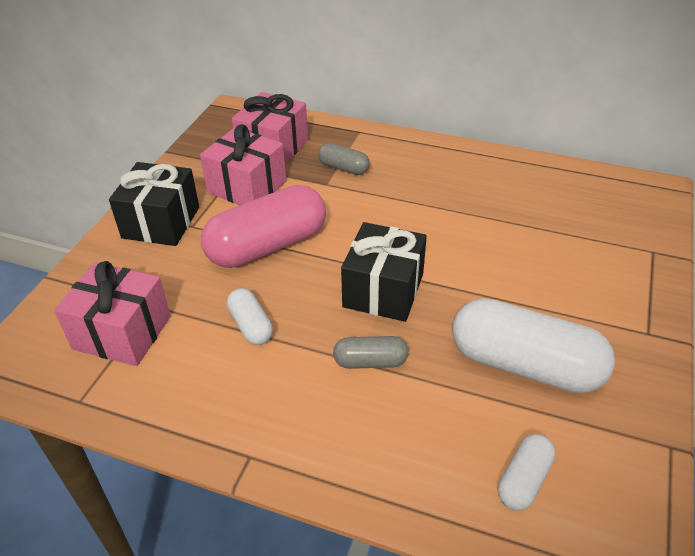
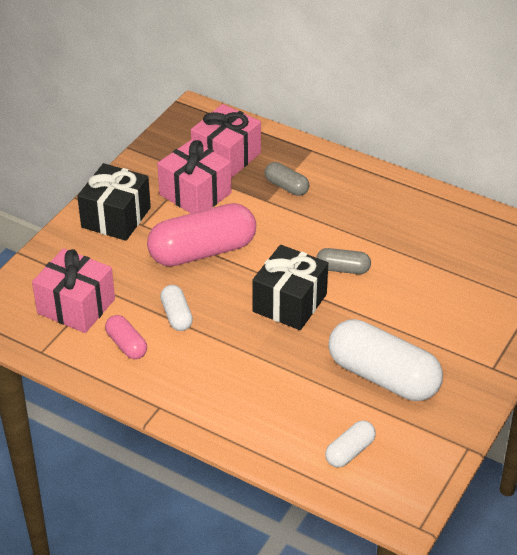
camera: 10 degrees right, 0 degrees up
grey capsule [333,336,409,369] -> grey capsule moved to [316,248,371,274]
none -> pink capsule [105,315,147,359]

